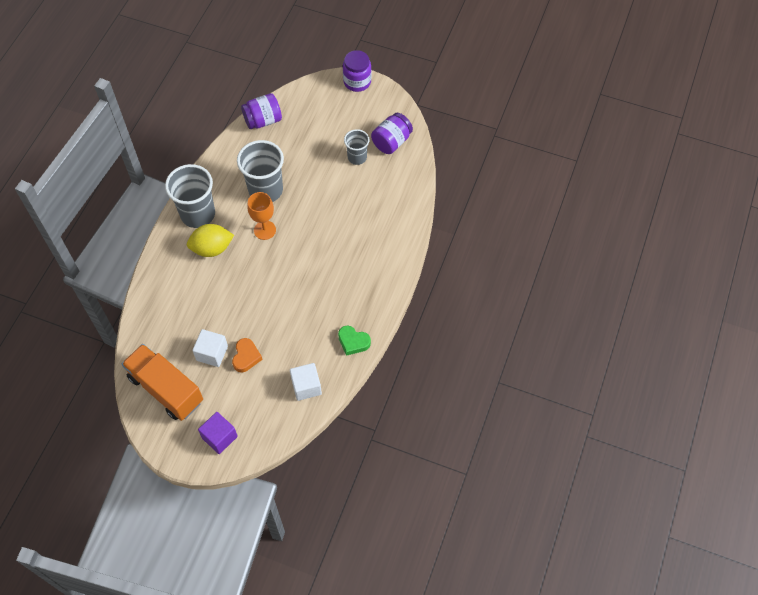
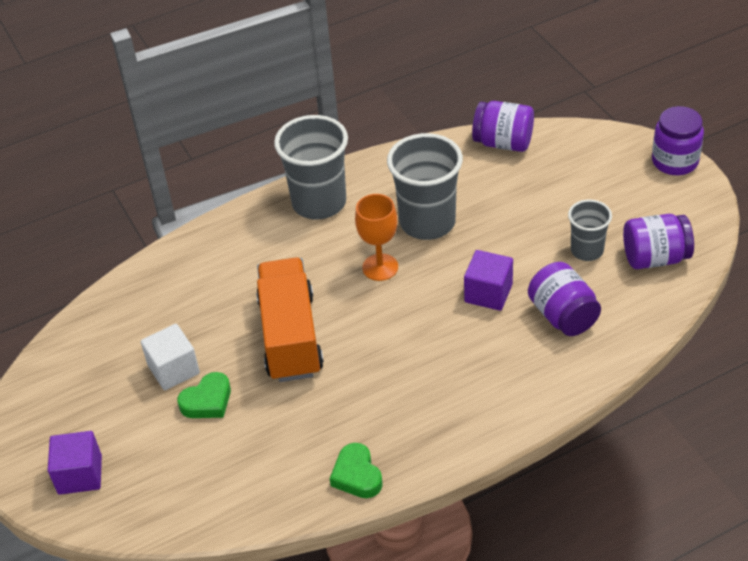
camera: 45 degrees right, 15 degrees down
orange truck [122,344,203,421] -> orange truck moved to [256,257,324,382]
yellow lemon [187,224,234,257] -> none
orange heart [232,338,263,372] -> green heart [177,372,231,418]
white cube [290,363,322,401] -> none
none -> purple cube [464,250,513,311]
none -> purple jar [528,262,601,336]

